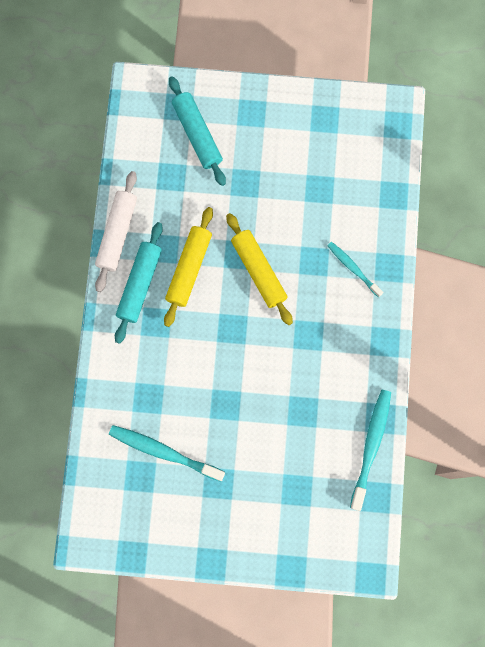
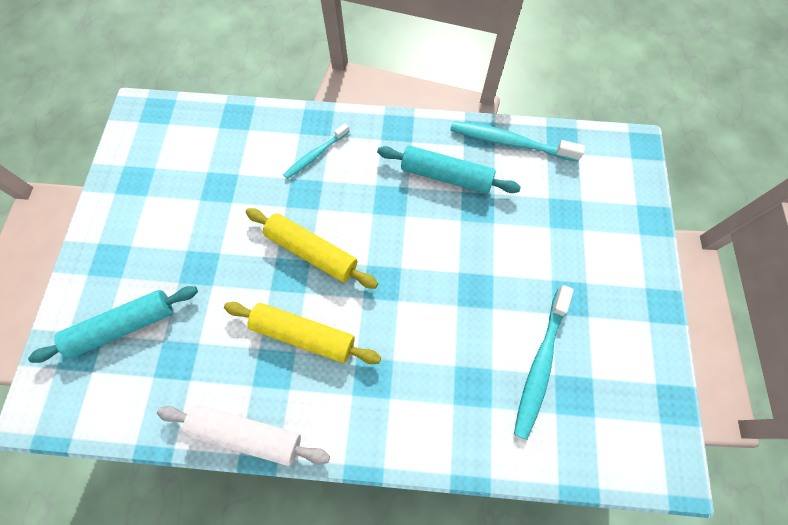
camera: 90 degrees left, 10 degrees down
turquoise rolling pin [115,222,163,344] -> turquoise rolling pin moved to [377,145,521,194]
yellow rolling pin [226,213,293,325] -> yellow rolling pin turned 60 degrees clockwise [245,208,378,289]

